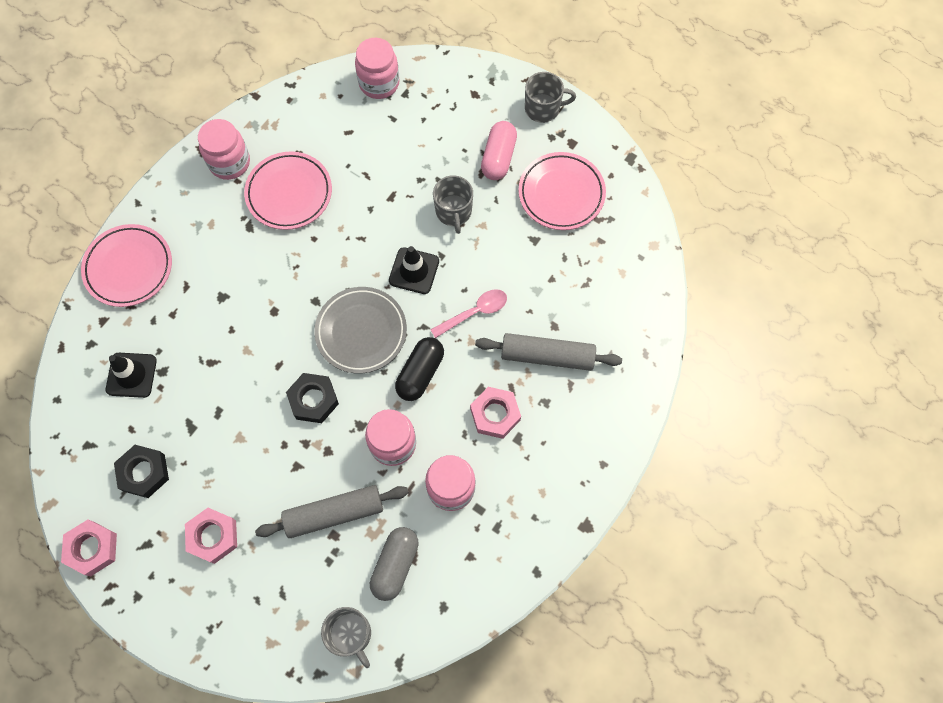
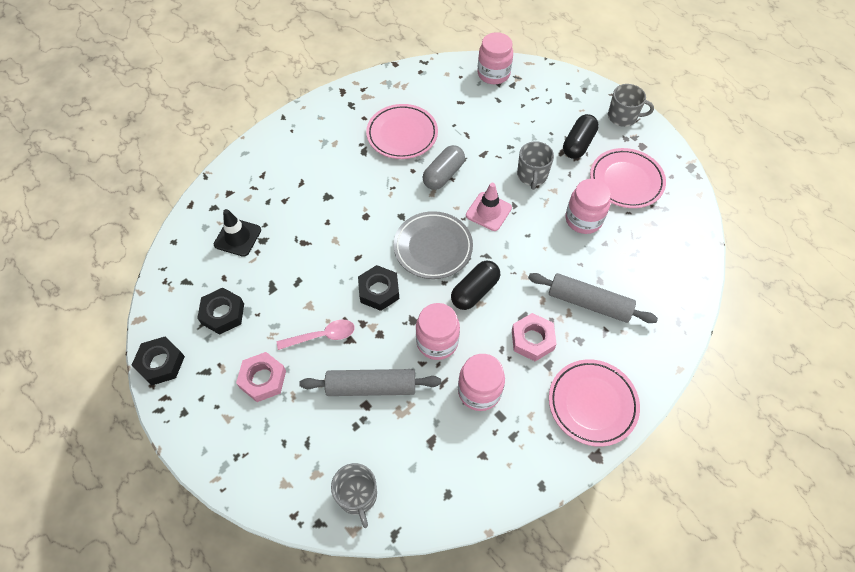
camera: 15 degrees right, 10 degrees down
pink nut [61,520,117,577] -> black nut [132,337,185,385]
pink plate [81,224,172,307] -> pink plate moved to [549,359,640,447]
pink jar [198,119,250,180] -> pink jar moved to [566,179,611,234]
grey capsule [370,527,419,601] -> grey capsule moved to [422,145,465,190]
black traffic cone [389,246,439,294] -> pink traffic cone [466,183,512,231]
pink spoon [430,289,507,338] -> pink spoon moved to [277,319,355,350]
pink capsule [481,121,517,180] -> black capsule [563,114,599,159]

